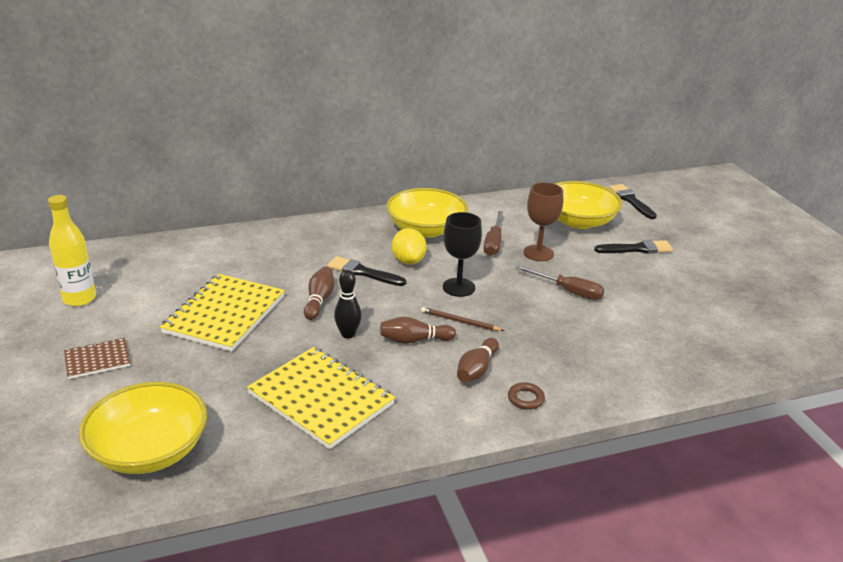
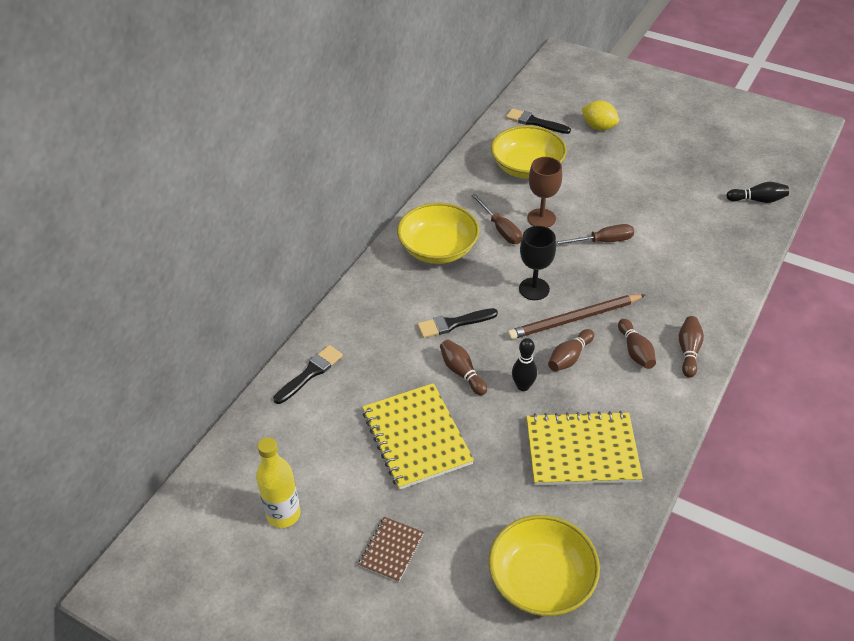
camera: 40 degrees left, 15 degrees up
yellow lemon [392,228,427,265] -> yellow lemon moved to [582,101,619,130]
brown pencil [421,307,504,331] -> brown pencil [507,294,645,340], size x1.91
brown ring [508,382,545,410] -> brown bowling pin [679,316,704,378]
black brush [594,240,673,254] -> black brush moved to [273,345,343,404]
none -> black bowling pin [726,182,789,203]

